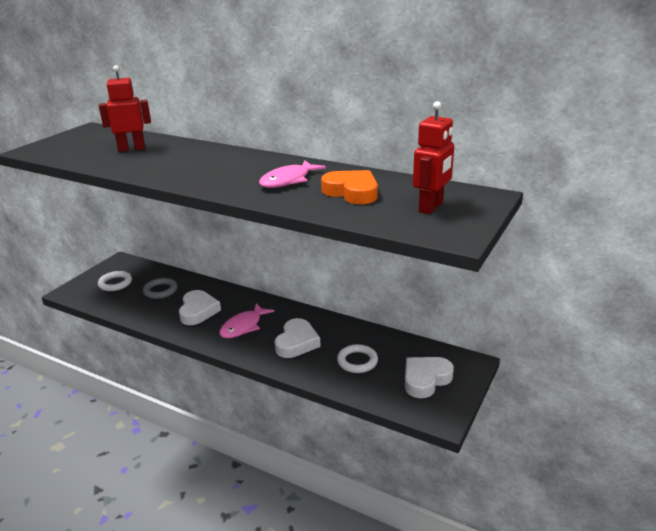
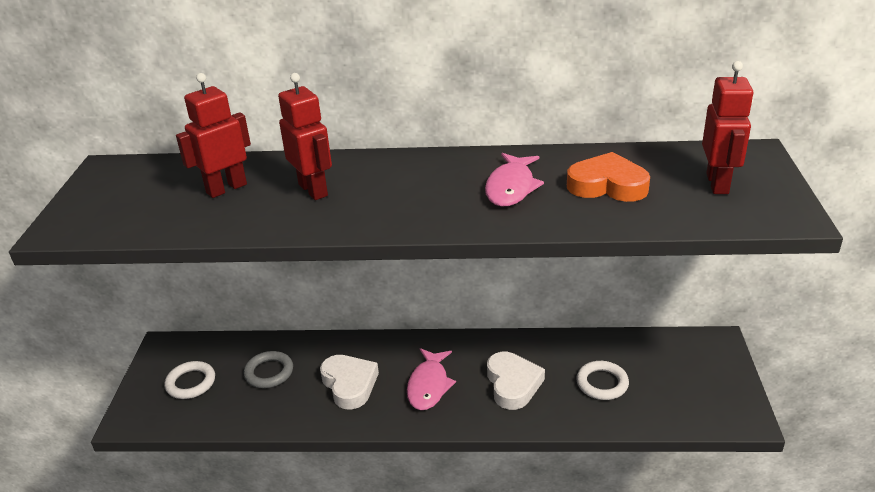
camera: 25 degrees left, 5 degrees up
white heart [405,357,454,398] -> none
none -> red robot [278,73,332,200]

